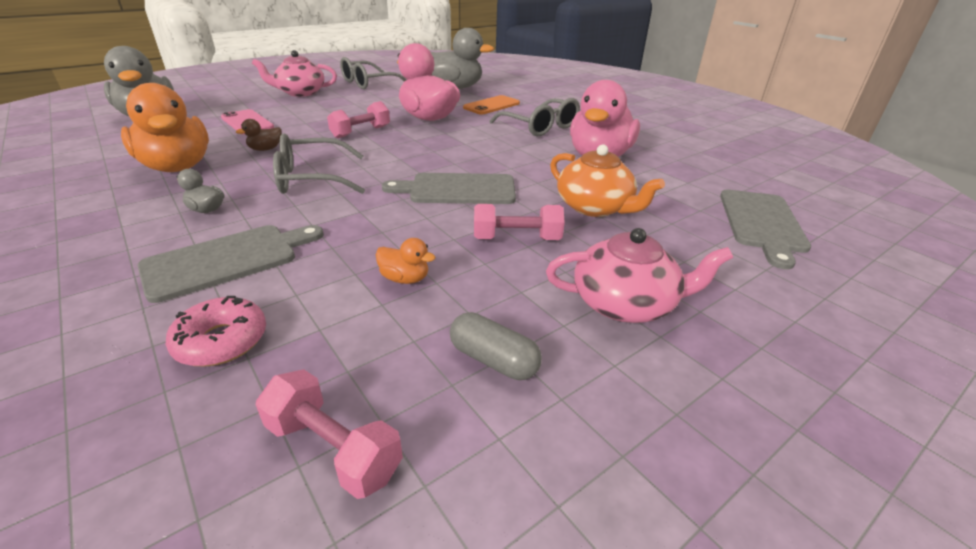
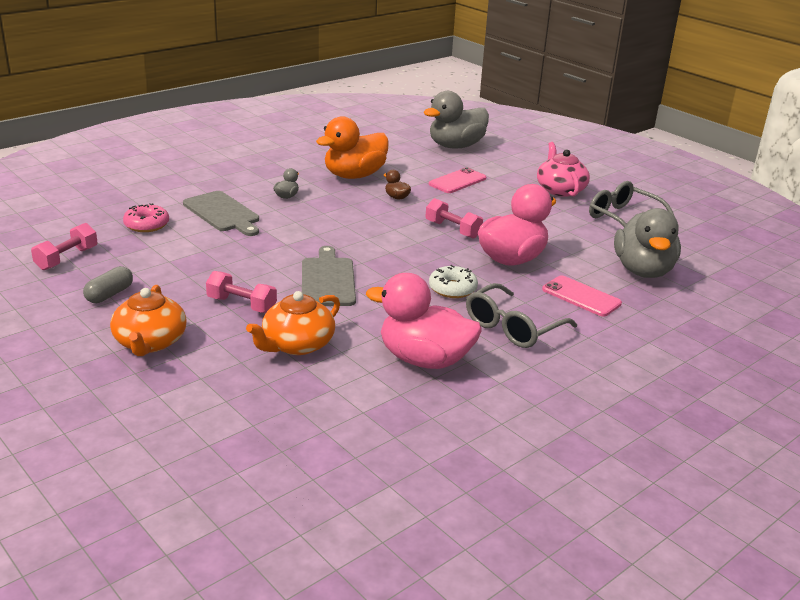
camera: 85 degrees right, 5 degrees down
grey glasses [273,133,365,194] -> none
orange duck [376,238,436,284] -> none
orange phone [463,95,520,115] -> pink phone [542,275,622,317]
pink dumbbell [474,204,565,240] -> pink dumbbell turned 60 degrees counterclockwise [206,271,277,313]
pink teapot [546,228,733,323] -> orange teapot [110,285,187,356]
grey cutting board [720,190,811,270] -> none
none -> white donut [429,265,478,298]

